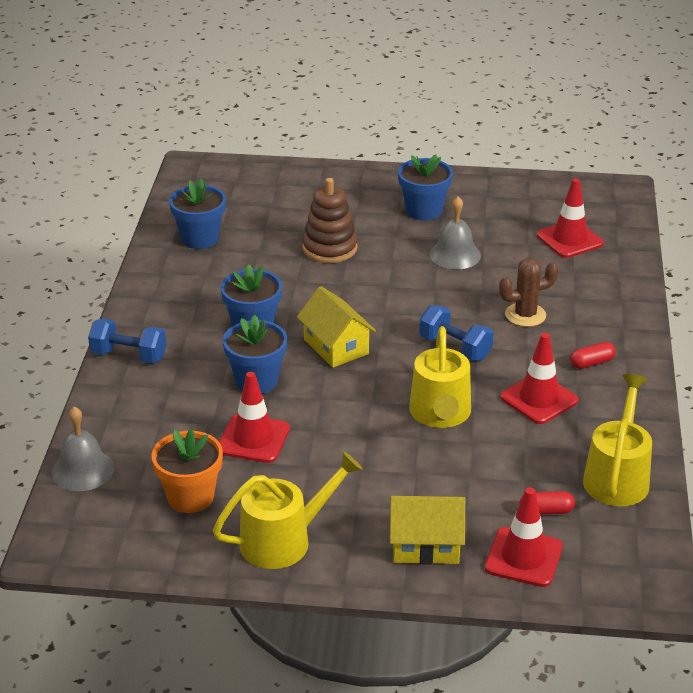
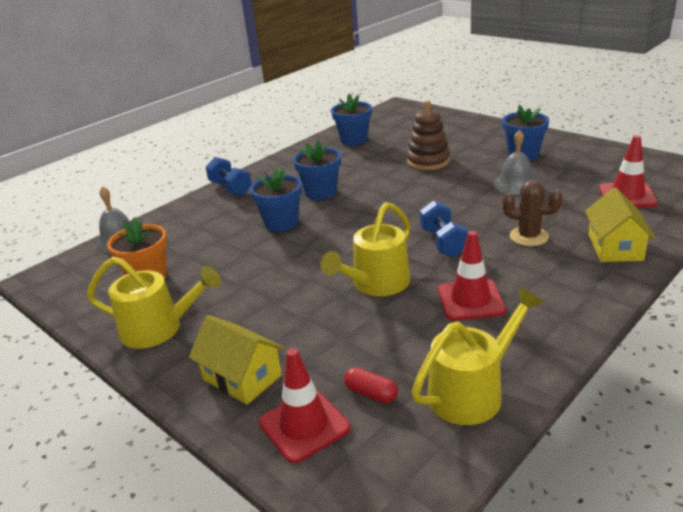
camera: 40 degrees right, 5 degrees down
red traffic cone [219,372,290,463] -> none
yellow house [297,286,376,368] -> yellow house moved to [585,187,656,262]
red capsule [570,342,616,369] -> none

